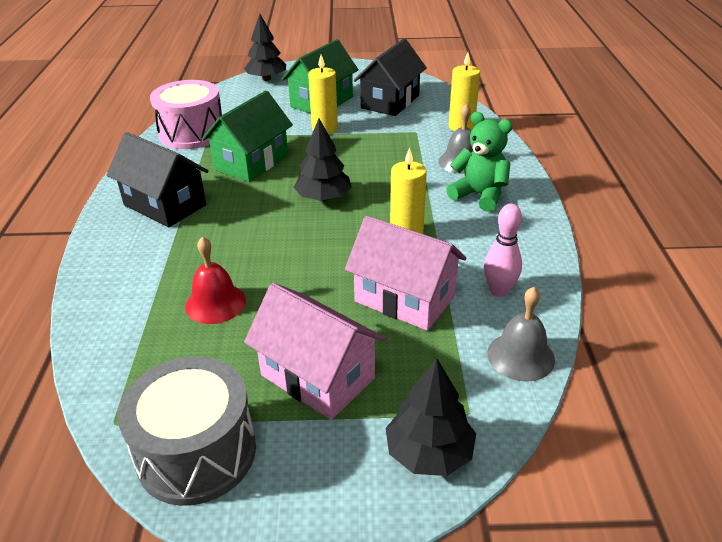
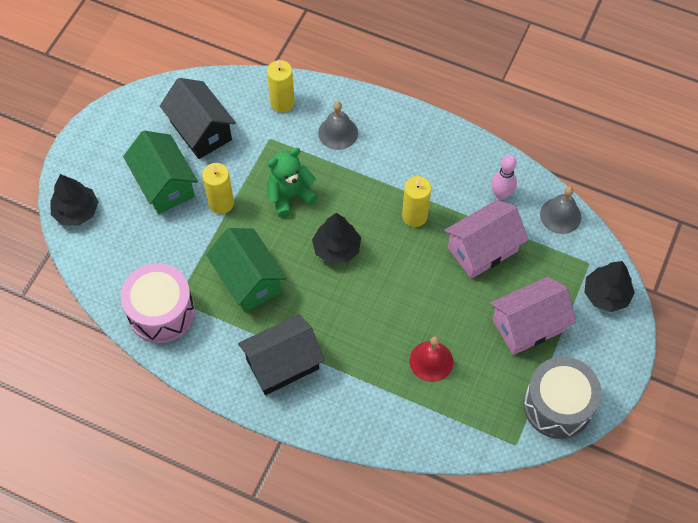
camera: 65 degrees left, 25 degrees up
green teddy bear [446,112,513,212] -> green teddy bear moved to [267,148,318,217]

